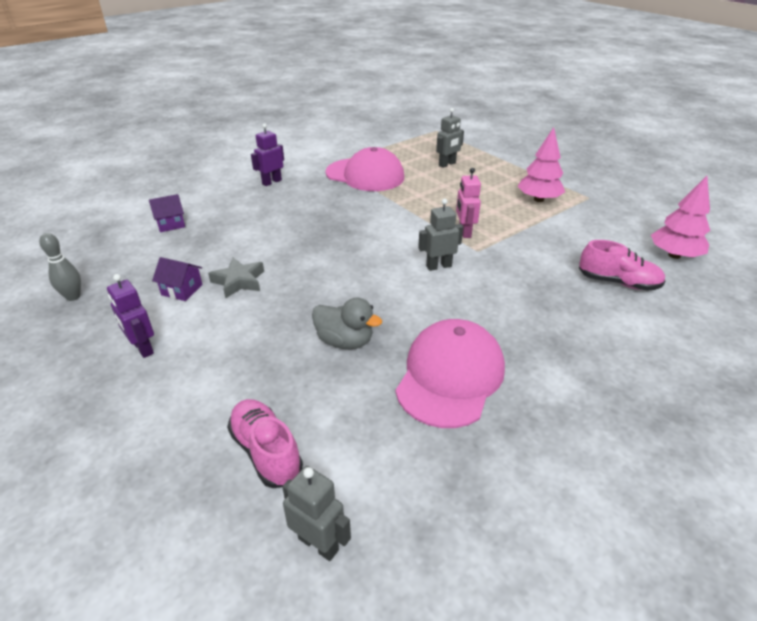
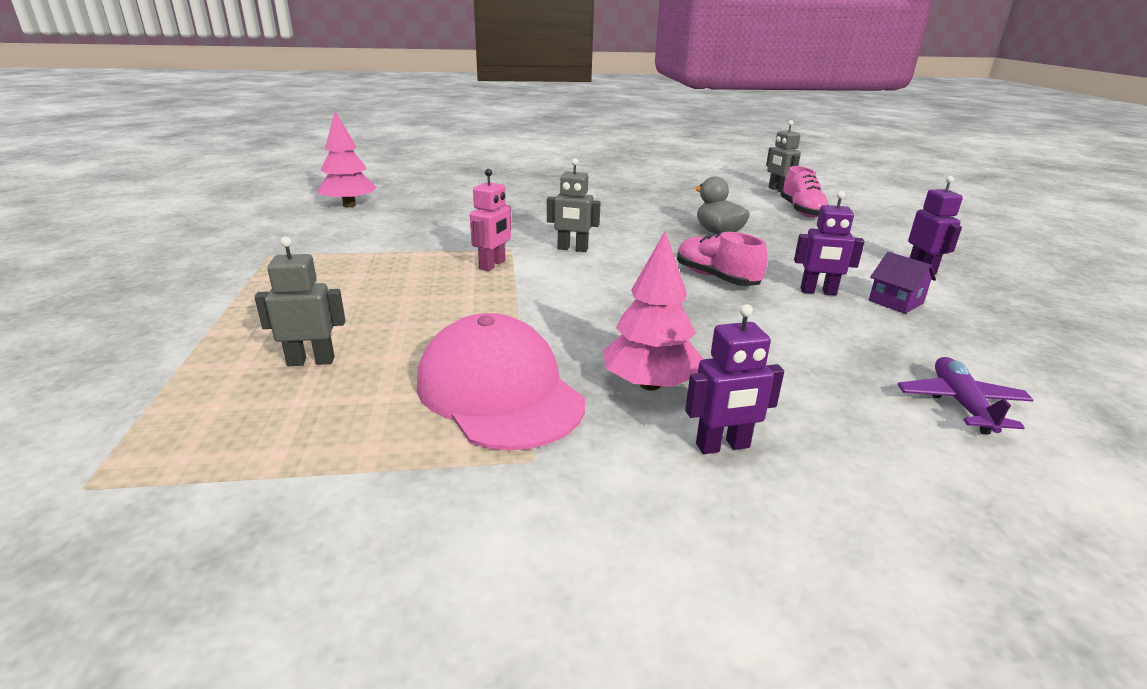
camera: 150 degrees left, 10 degrees down
grey bowling pin [39,233,81,301] -> none
purple house [149,194,185,232] -> purple plane [898,357,1034,435]
grey star [208,258,264,298] -> purple robot [794,191,865,295]
pink cap [395,319,505,428] -> none
pink tree [518,127,565,202] -> pink tree moved to [603,231,703,390]
pink shoe [579,240,665,291] -> pink shoe moved to [677,231,768,286]

